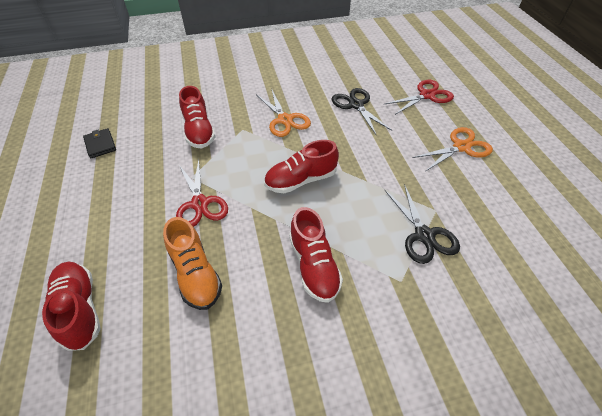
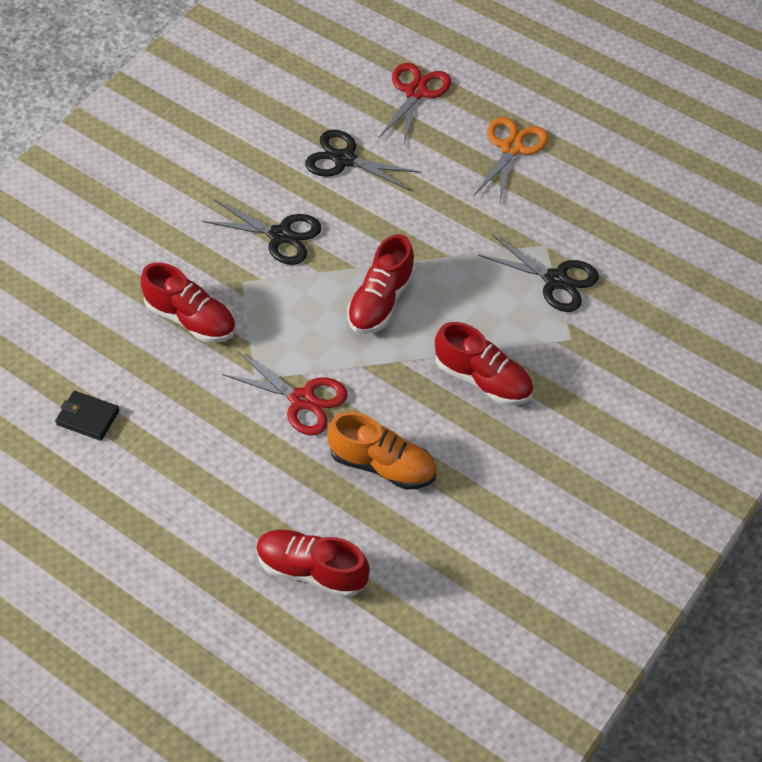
camera: 40 degrees left, 5 degrees up
orange scissors [257,90,311,137] -> black scissors [202,200,322,265]

